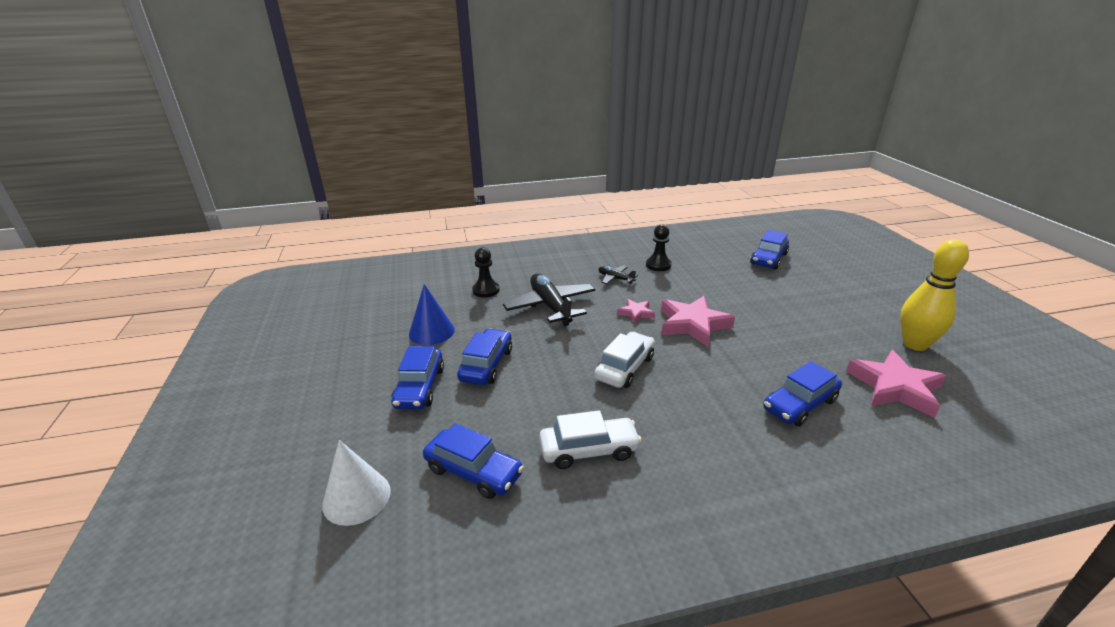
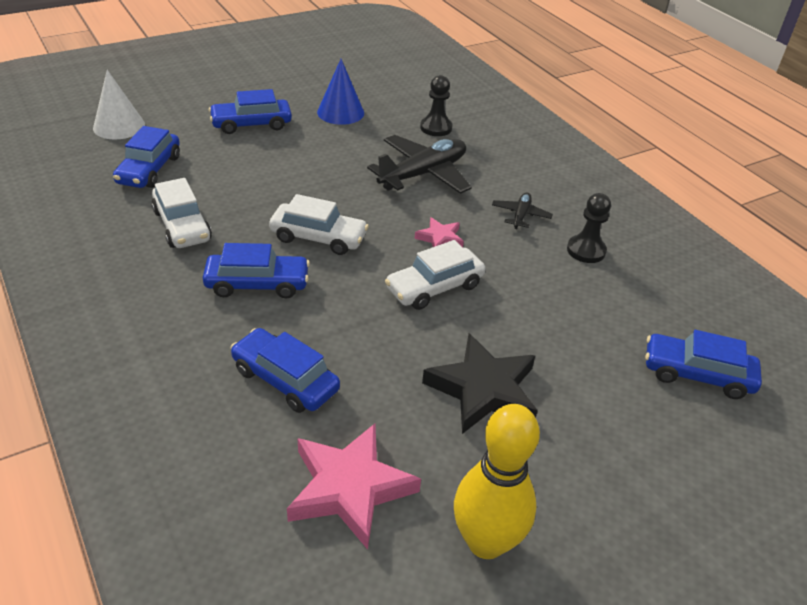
camera: 70 degrees right, 10 degrees up
blue car [457,328,512,385] -> blue car moved to [203,243,310,298]
pink star [661,296,735,347] -> white car [385,240,485,310]
none -> black star [422,334,538,434]

